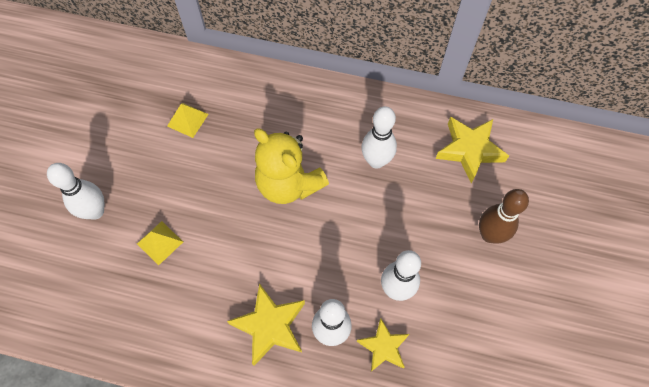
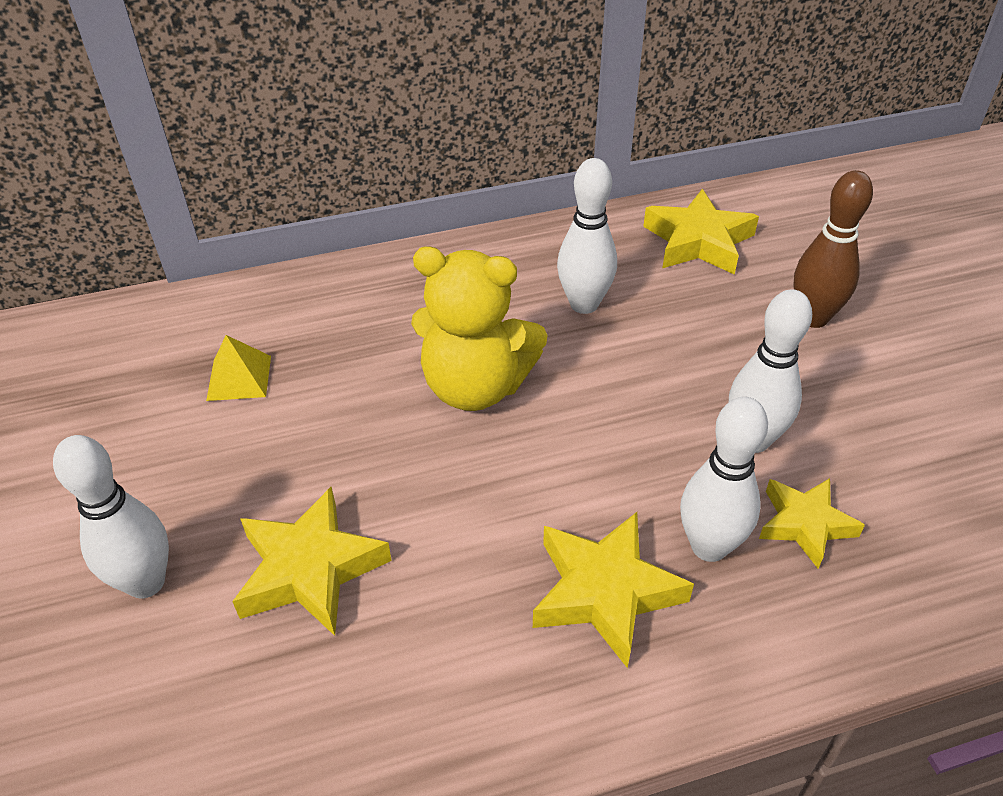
camera: 30 degrees left, 20 degrees down
yellow pyramid [137,221,183,266] -> yellow star [232,487,392,636]

